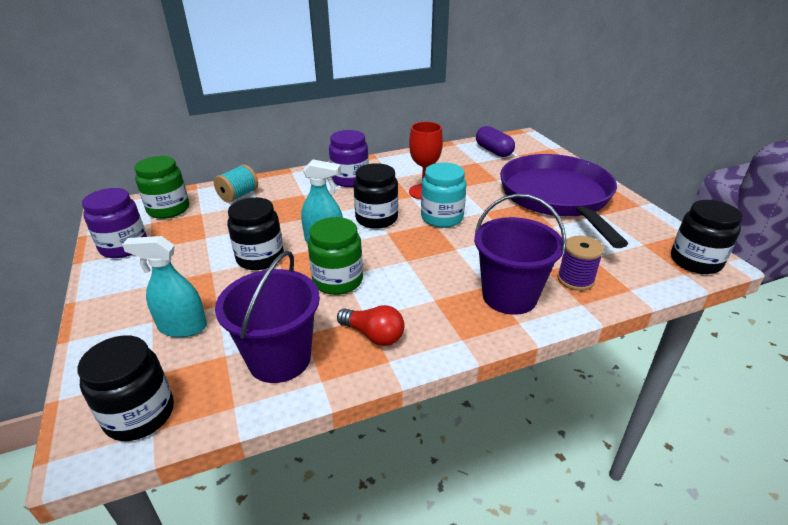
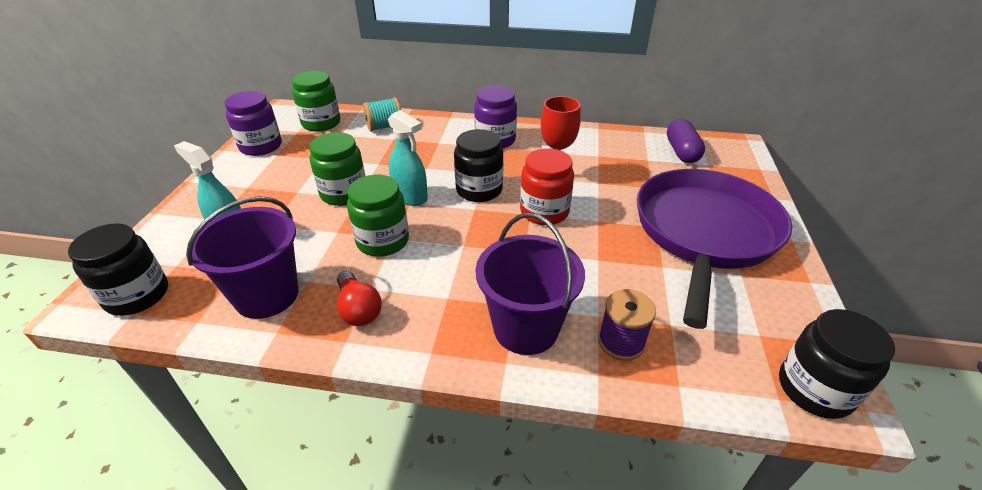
camera: 30 degrees right, 5 degrees up
black jar [227,197,284,270] -> green jar [310,132,365,206]
turquoise jar [421,163,466,228] -> red jar [520,148,574,225]

